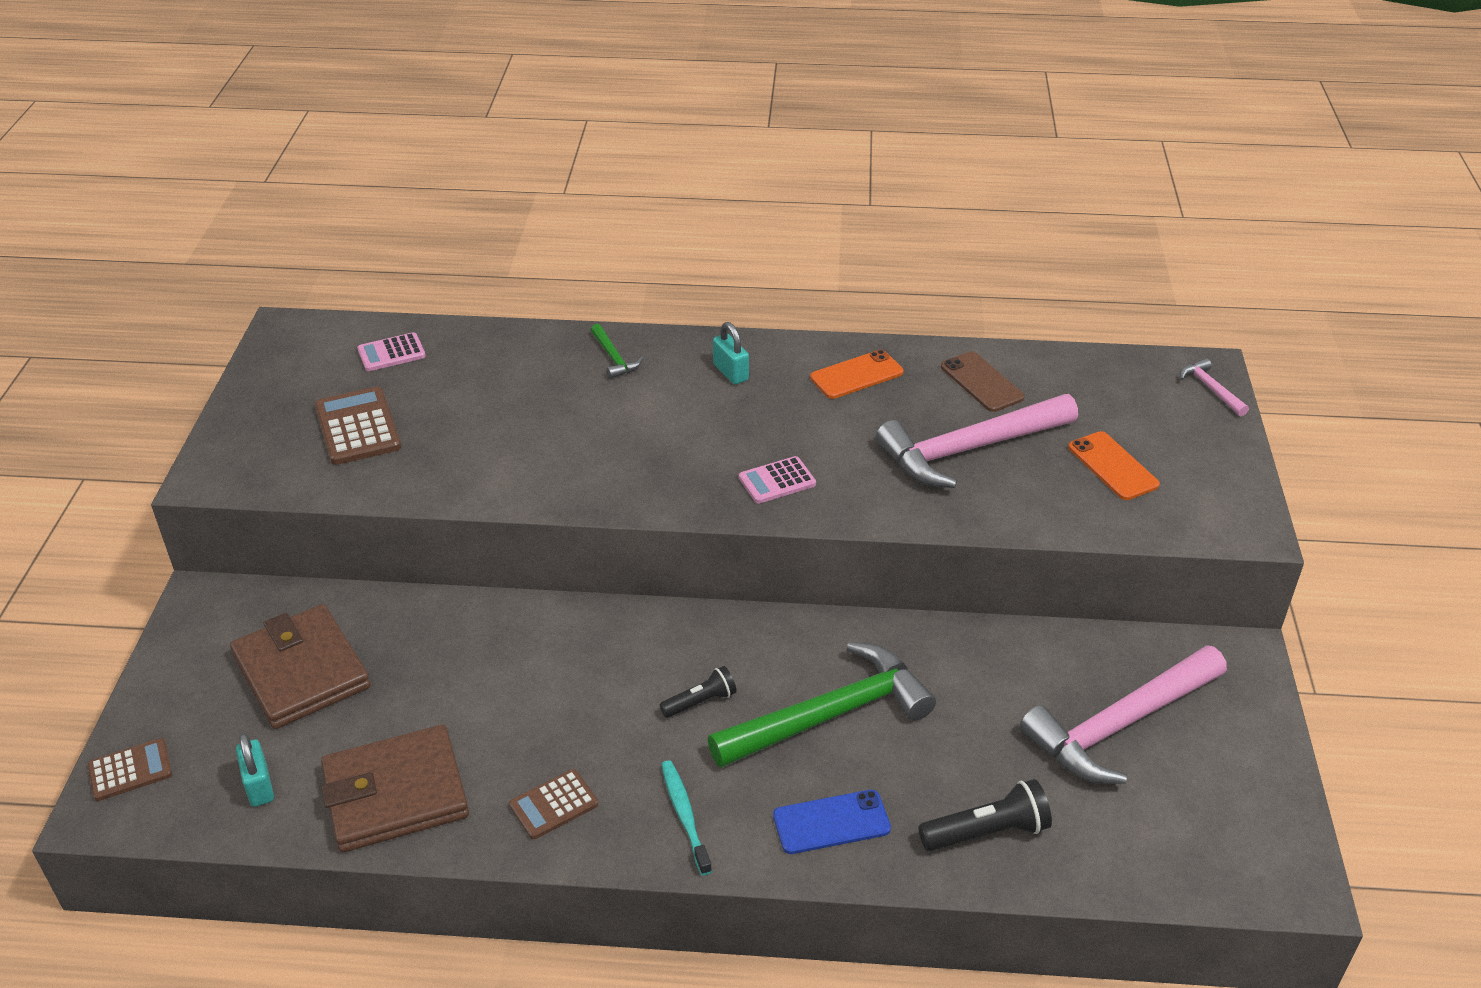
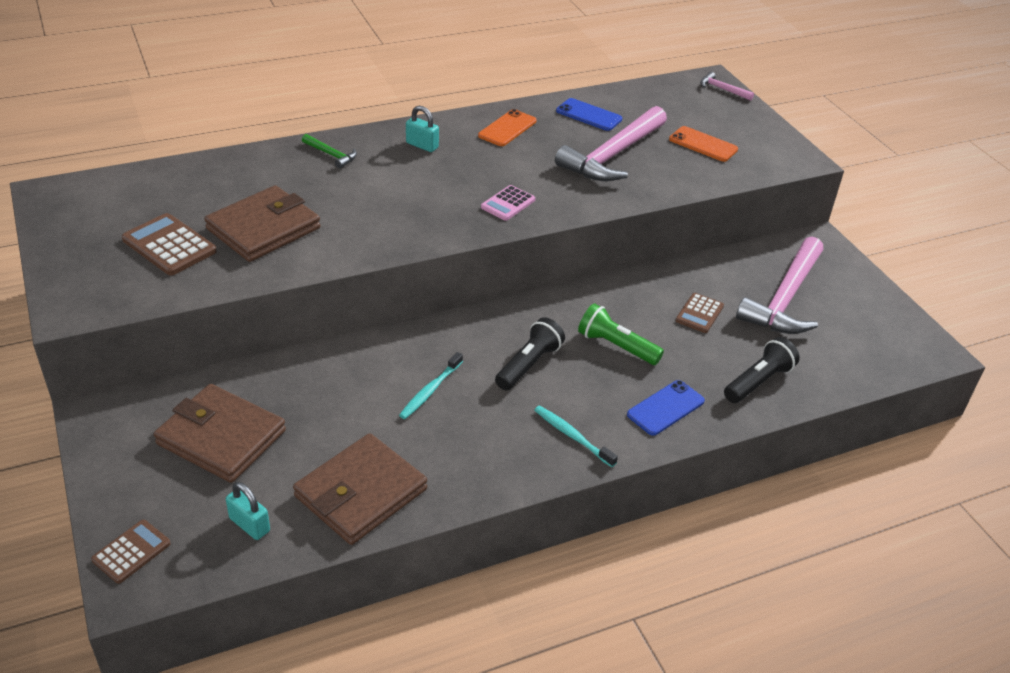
camera: 30 degrees left, 0 degrees up
pink calculator [357,332,426,371] -> none
brown calculator [509,769,598,839] -> brown calculator moved to [676,293,724,333]
black flashlight [660,666,737,718] -> black flashlight [495,317,565,390], size x1.55
green hammer [707,642,936,768] -> green flashlight [578,303,664,365]
brown phone [941,351,1025,412] -> blue phone [556,98,622,131]
none -> brown wallet [204,185,320,262]
none -> turquoise toothbrush [399,352,463,419]

